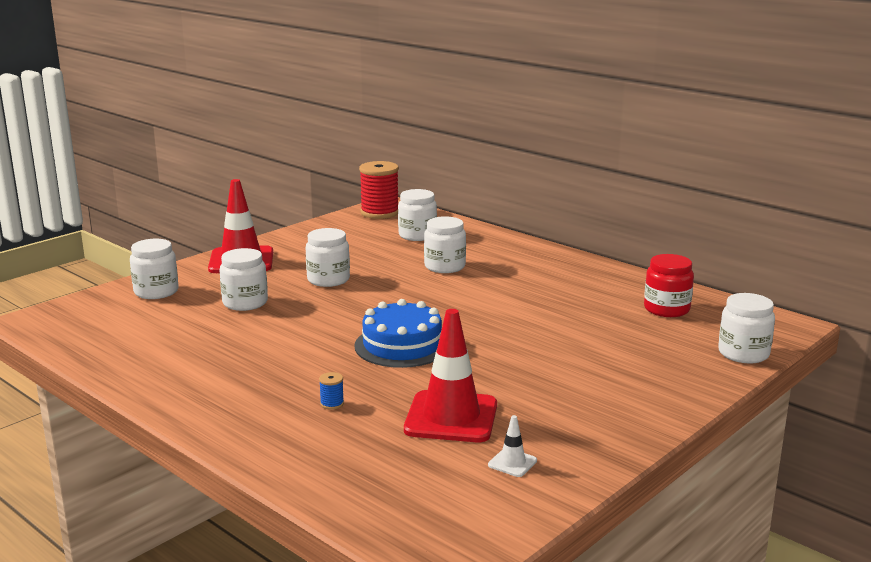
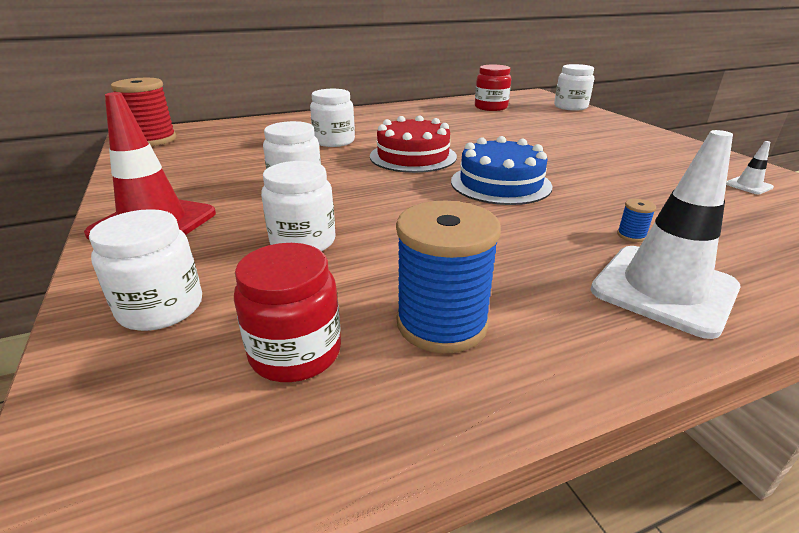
camera: 65 degrees left, 10 degrees up
white jar [398,189,437,241] -> none
red traffic cone [404,309,497,442] -> none
none -> red jar [234,243,341,382]
none -> red cake [370,115,457,173]
none -> blue spool [396,201,501,353]
none -> white traffic cone [590,130,741,339]

